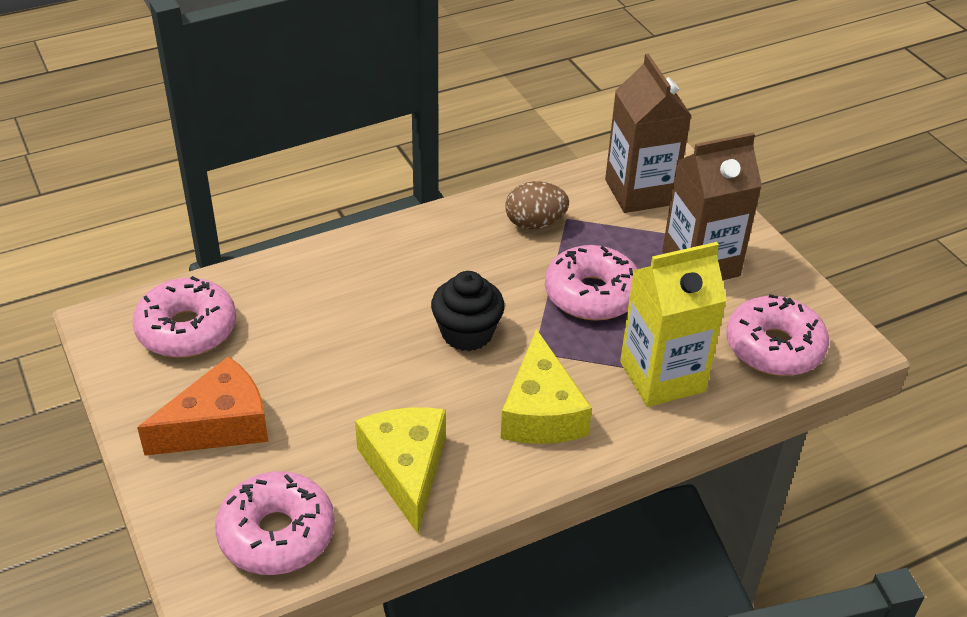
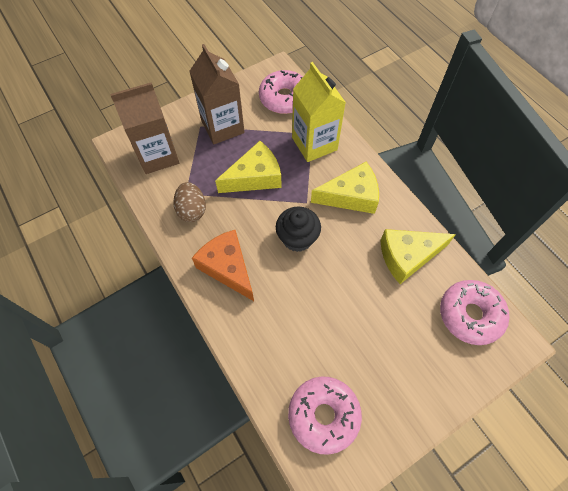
camera: 95 degrees left, 20 degrees up
orange cheese [137,356,268,456] -> orange cheese moved to [192,229,254,301]
pink donut [545,245,637,321] -> yellow cheese [215,141,281,193]

